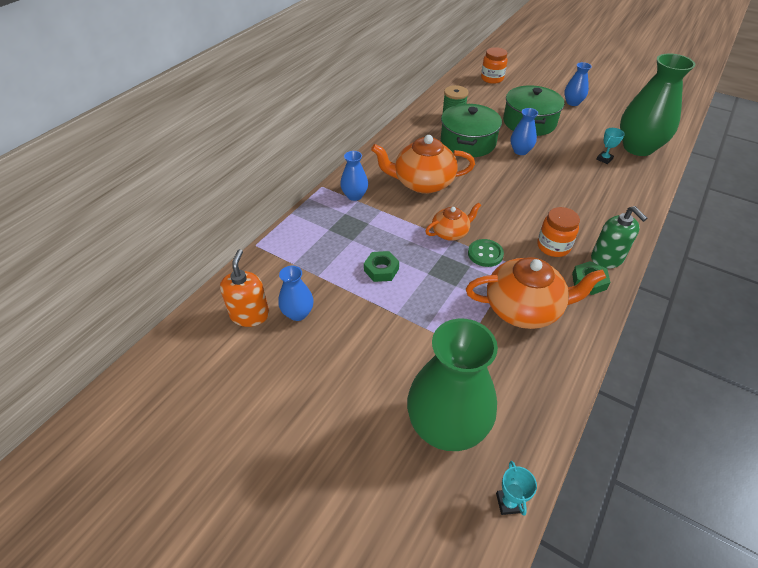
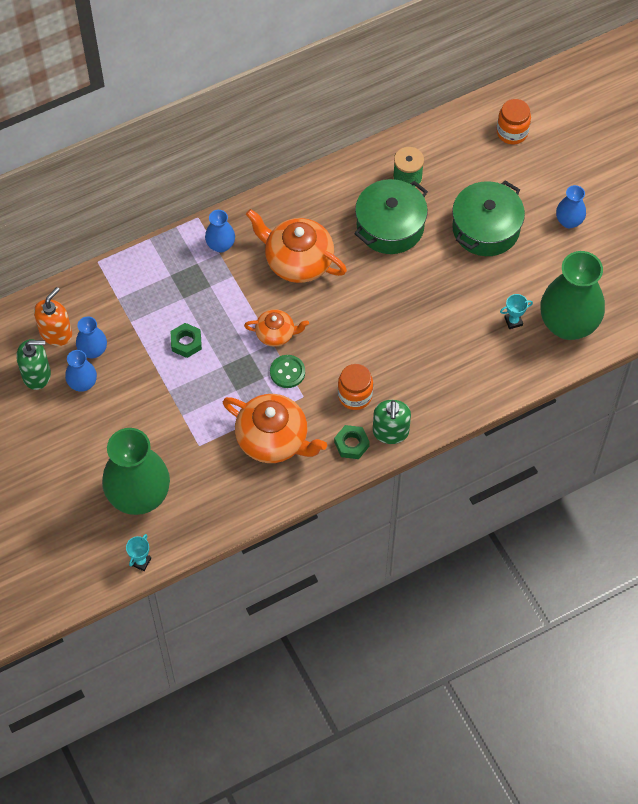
camera: 30 degrees right, 15 degrees up
blue vase [511,108,538,155] -> blue vase moved to [65,350,97,392]
none -> green soap dispenser [16,339,51,390]

